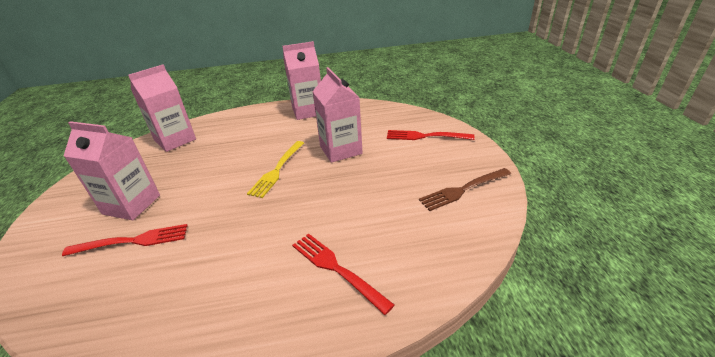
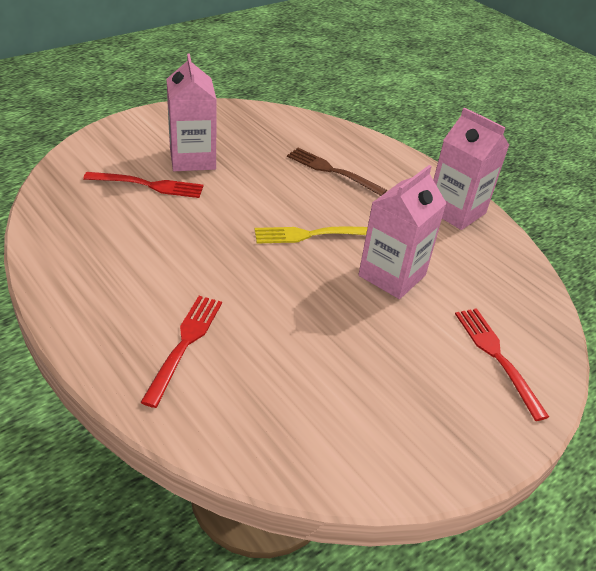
camera: 55 degrees right, 5 degrees up
red fork [62,224,188,256] -> red fork turned 45 degrees counterclockwise [83,172,204,198]
pink carton [128,64,196,152] -> none
brown fork [419,168,511,211] -> brown fork moved to [287,148,387,196]

